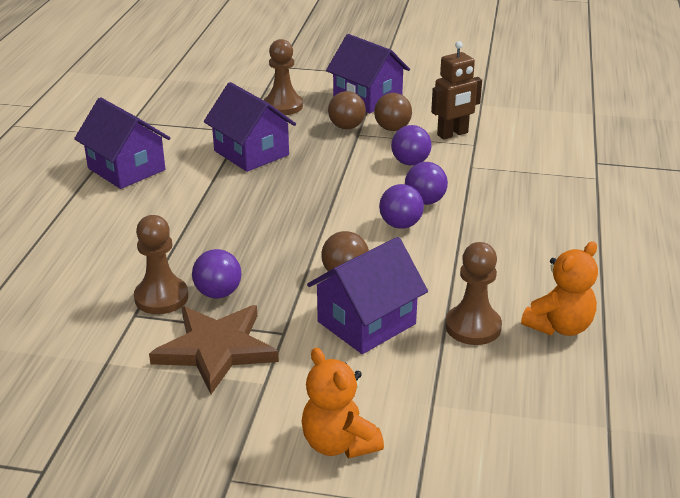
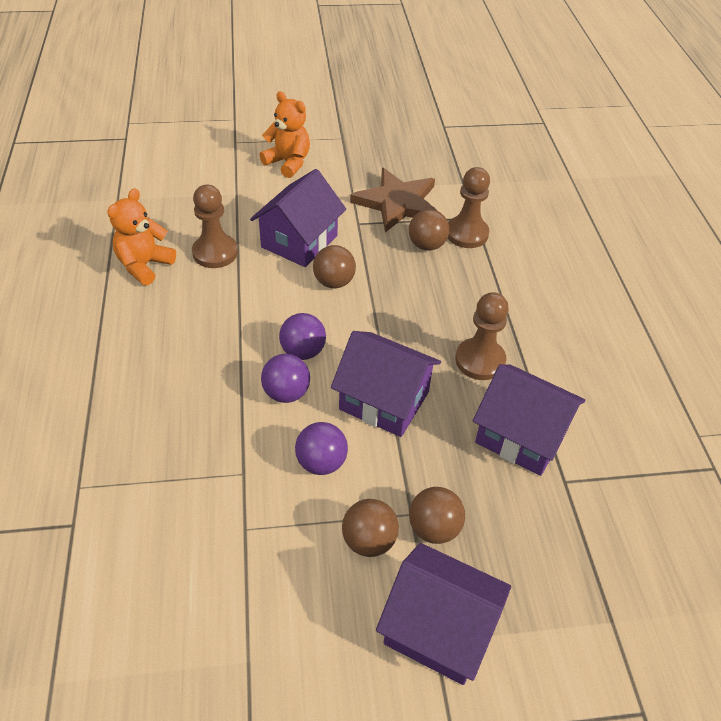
camera: 160 degrees right, 15 degrees up
purple house [74,97,170,189] -> purple house moved to [331,331,441,437]
purple ball [192,249,241,298] -> brown ball [409,209,449,251]
brown pawn [264,39,303,115] -> brown pawn moved to [455,292,509,380]
brown robot [431,41,482,140] -> none

